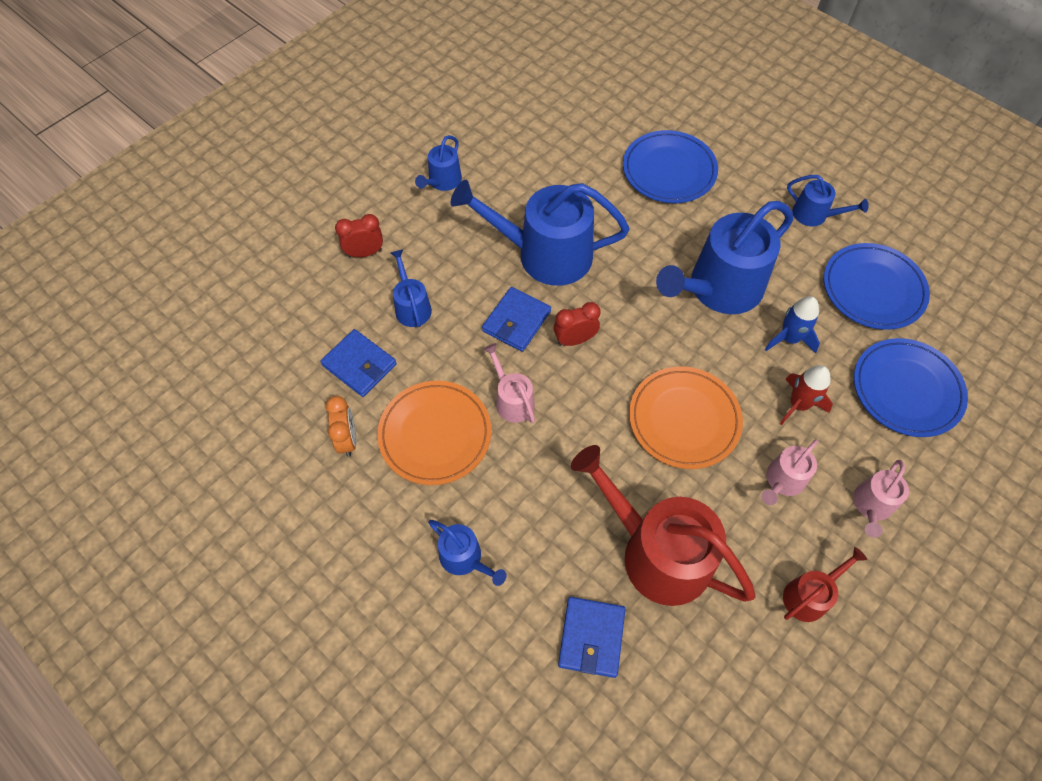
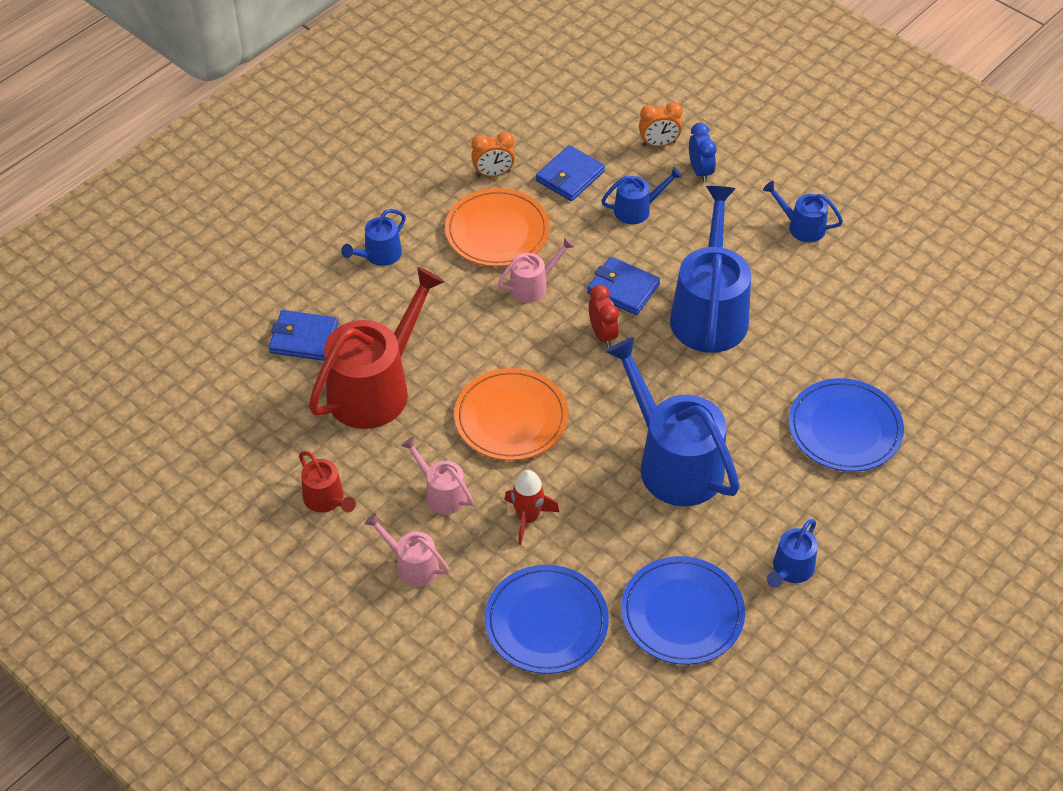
camera: 90 degrees right, 10 degrees down
red clock [335,214,383,257] -> blue clock [689,123,717,183]
blue rocket [765,296,820,353] -> none
none -> orange clock [639,102,683,147]

